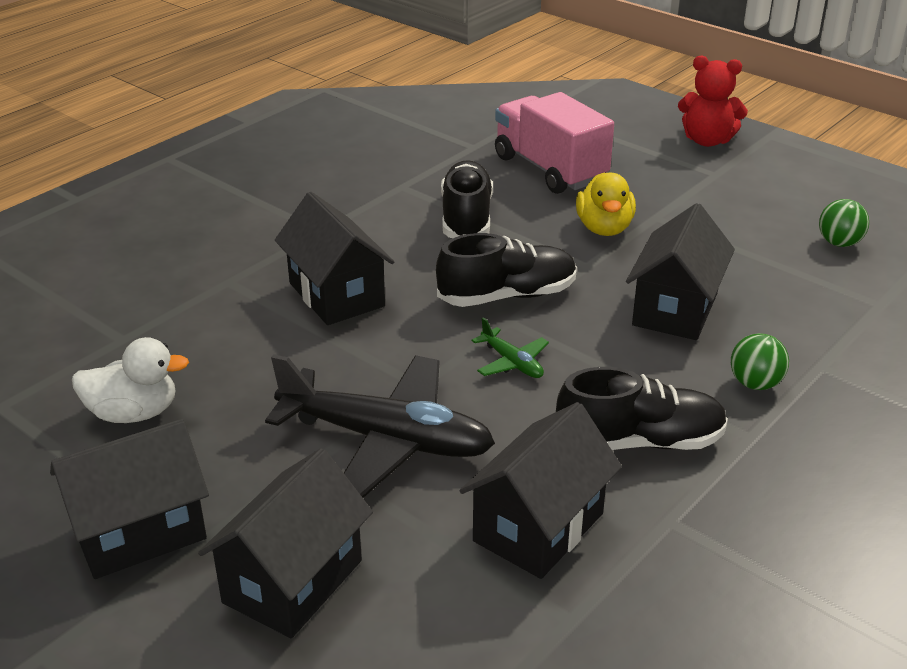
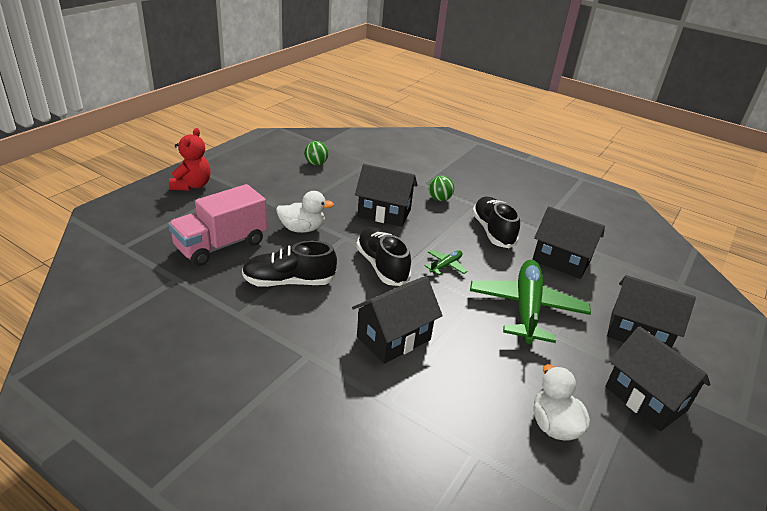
camera: 100 degrees left, 0 degrees up
black plane [265,354,495,498] -> green plane [470,260,591,344]
yellow duck [576,173,636,236] -> white duck [276,191,334,233]

